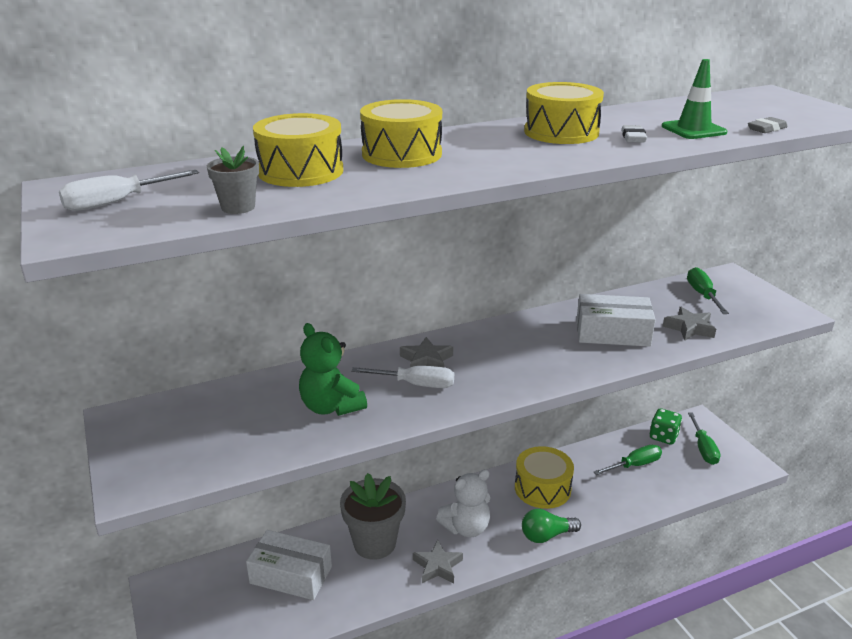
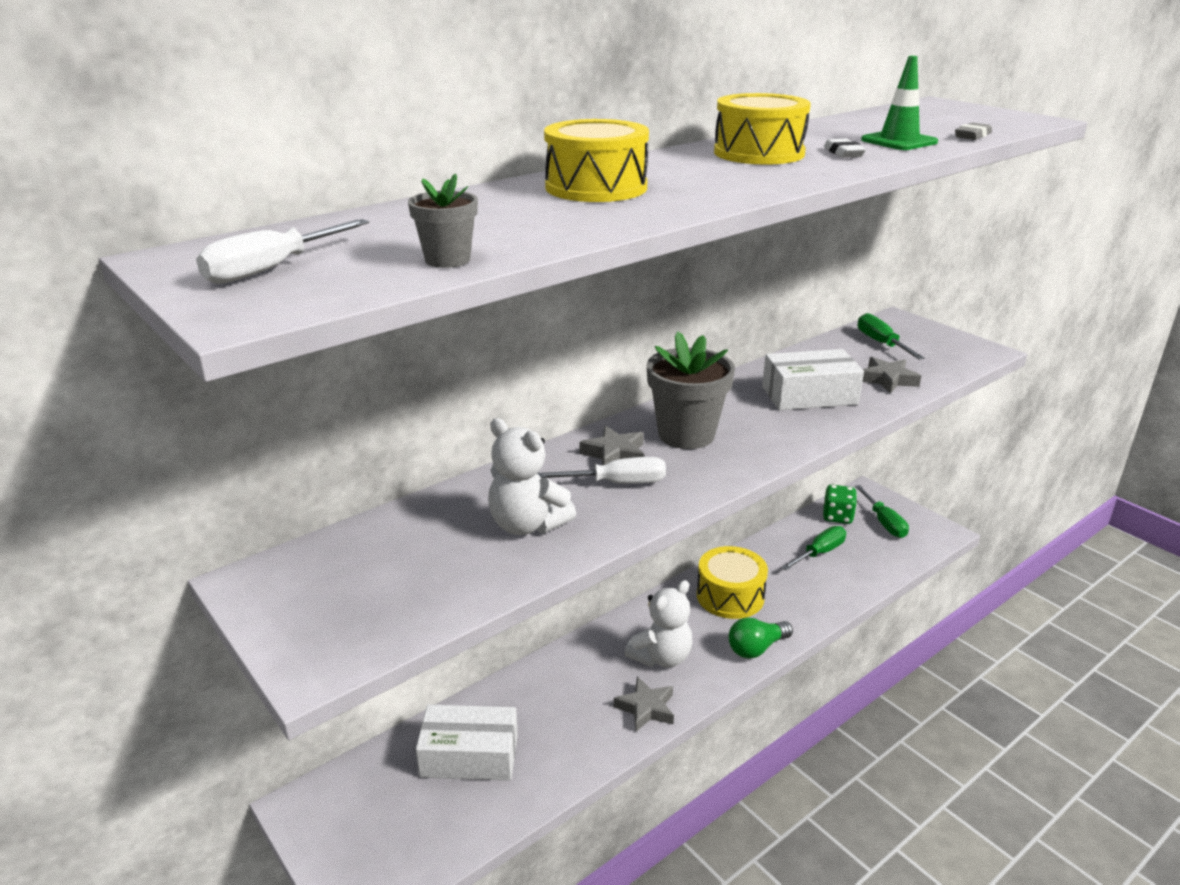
camera: 15 degrees left, 0 degrees up
yellow drum [253,113,343,187] -> none
green teddy bear [299,323,367,416] -> white teddy bear [488,418,576,535]
grey flower pot [340,473,406,560] -> grey flower pot moved to [647,331,735,449]

